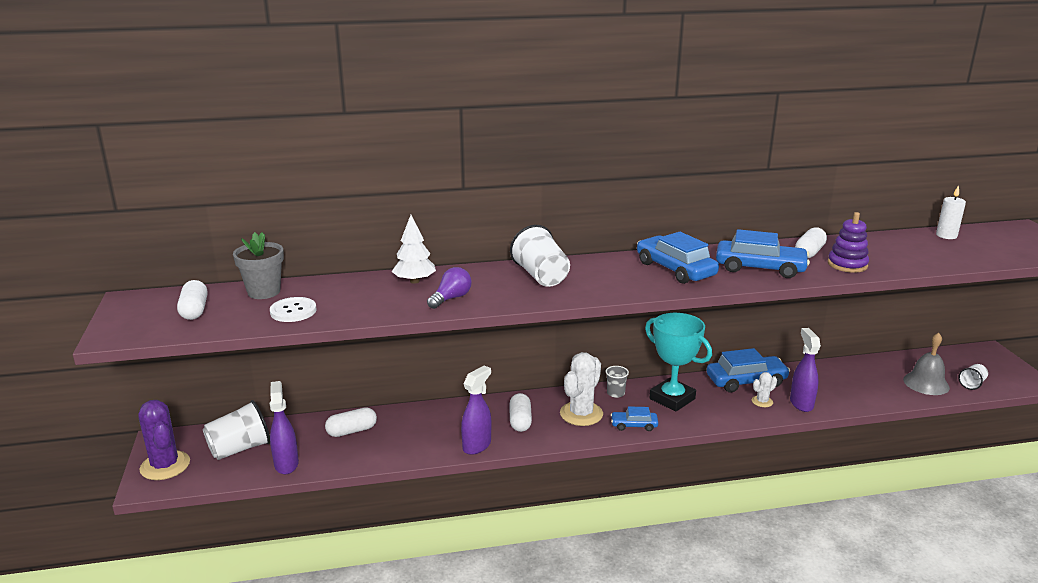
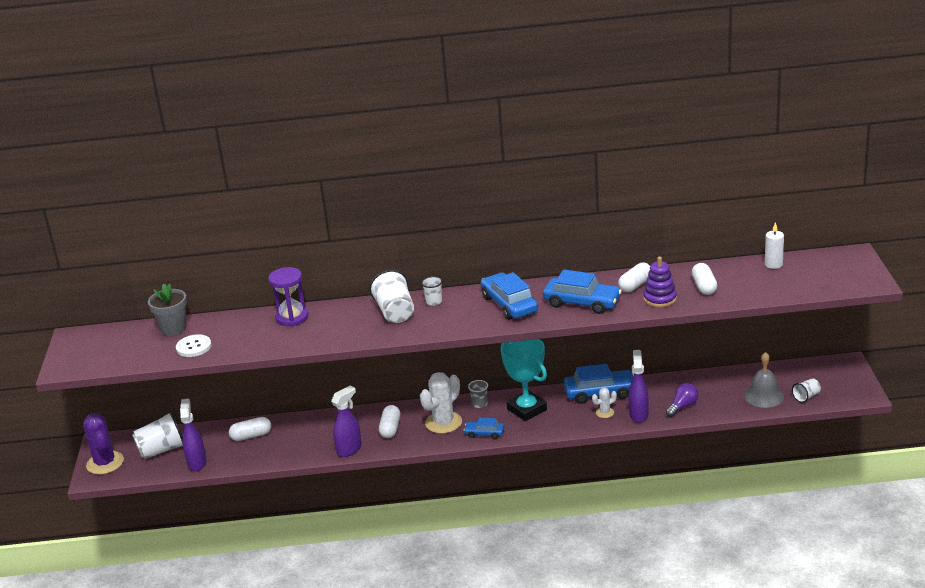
camera: 10 degrees right, 5 degrees up
white capsule [177,280,208,320] -> white capsule moved to [692,263,717,295]
white tree [392,215,436,284] -> purple hourglass [268,267,308,326]
purple light bulb [427,267,472,309] -> purple light bulb moved to [666,383,698,417]
none -> white cup [421,276,442,306]

